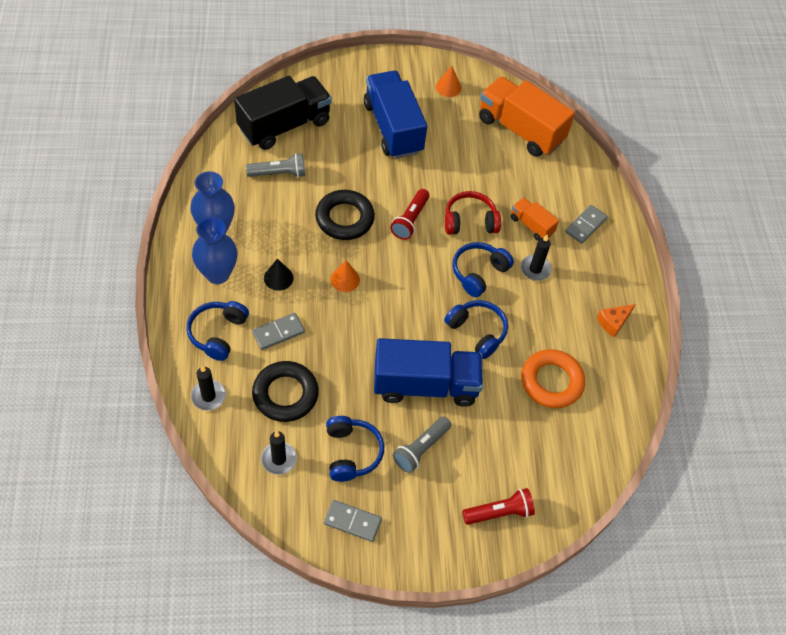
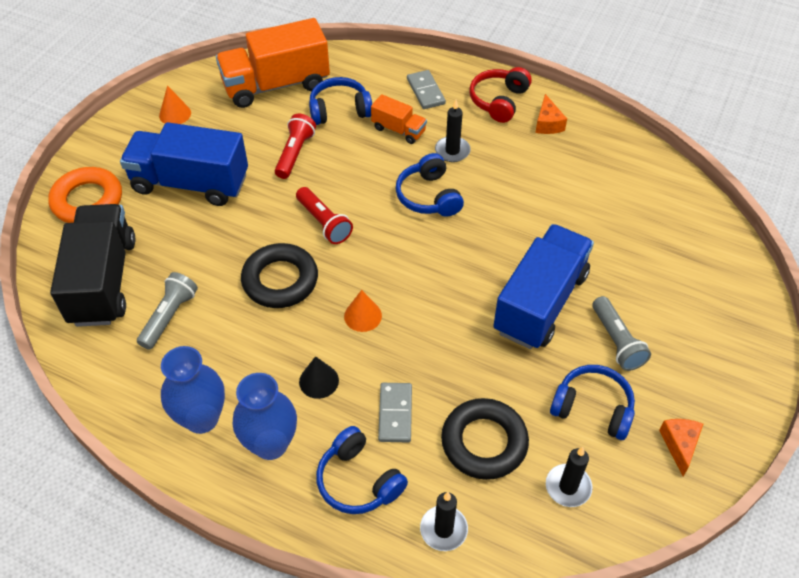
camera: 55 degrees left, 5 degrees down
grey domino [324,500,382,542] -> orange cheese [659,419,703,476]
blue headphones [444,300,508,359] -> blue headphones moved to [309,77,372,125]
red headphones [445,191,501,235] -> red headphones moved to [470,67,532,123]
red flashlight [462,488,535,525] -> red flashlight moved to [275,114,316,179]
orange truck [511,197,559,241] -> orange truck turned 135 degrees counterclockwise [371,94,427,144]
orange ring [521,349,585,408] -> orange ring moved to [48,167,122,223]

